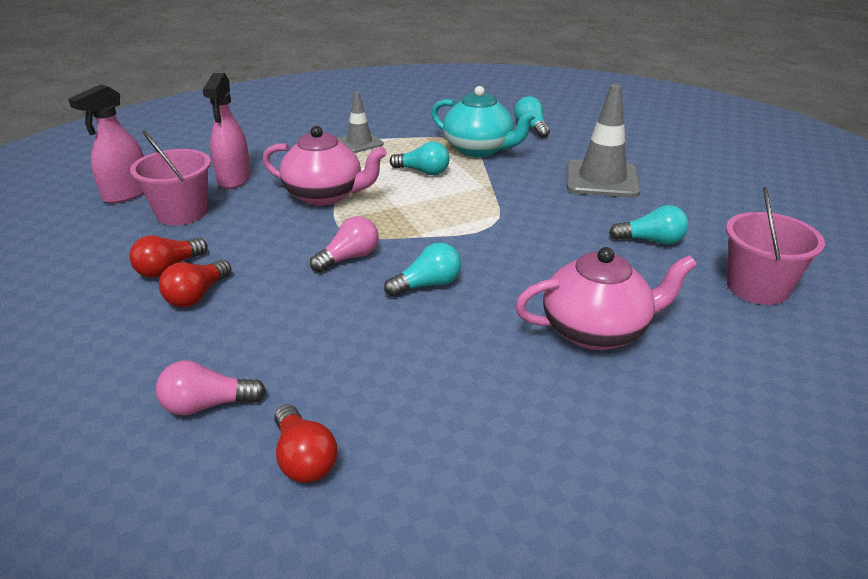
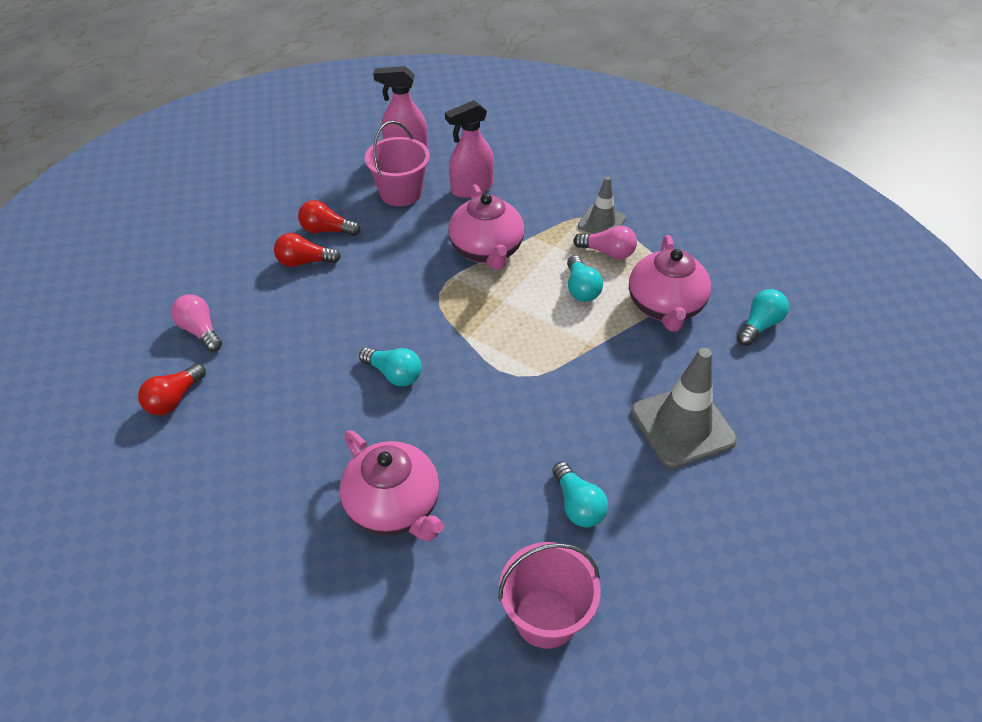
camera: 60 degrees right, 15 degrees up
pink light bulb [310,216,379,272] -> pink light bulb moved to [573,225,637,259]
turquoise teapot [431,86,537,157] -> pink teapot [629,235,711,332]

